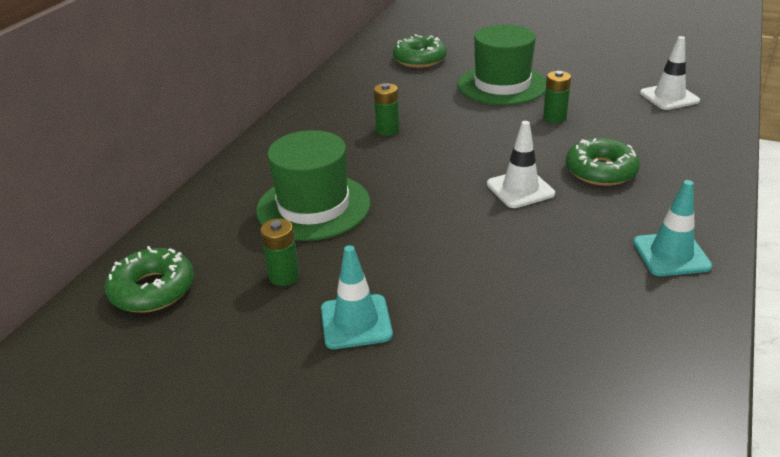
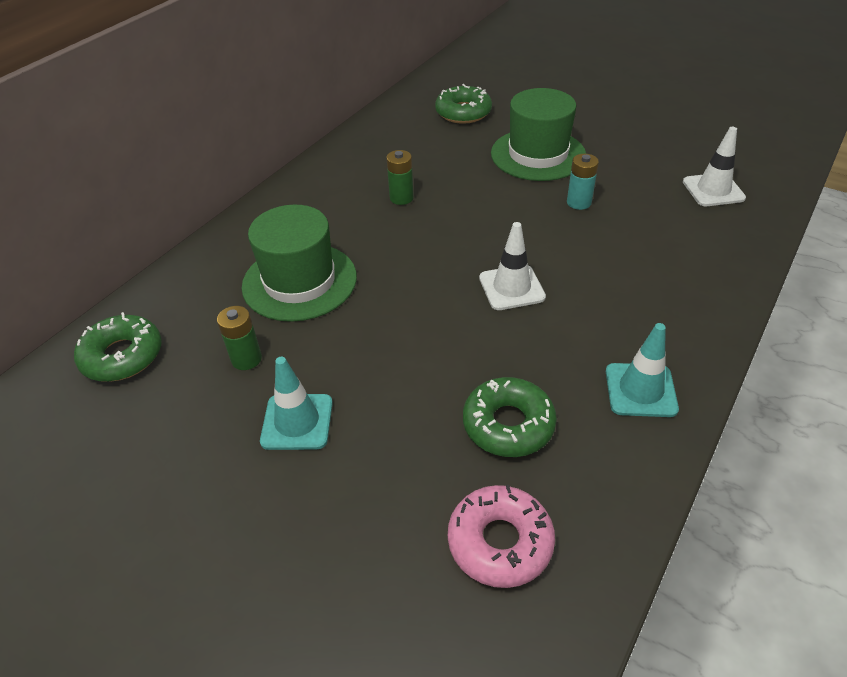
camera: 10 degrees right, 10 degrees up
green battery [543,71,571,123] -> turquoise battery [567,154,599,210]
green donut [566,138,640,186] -> green donut moved to [463,377,557,457]
none -> pink donut [448,485,555,588]

